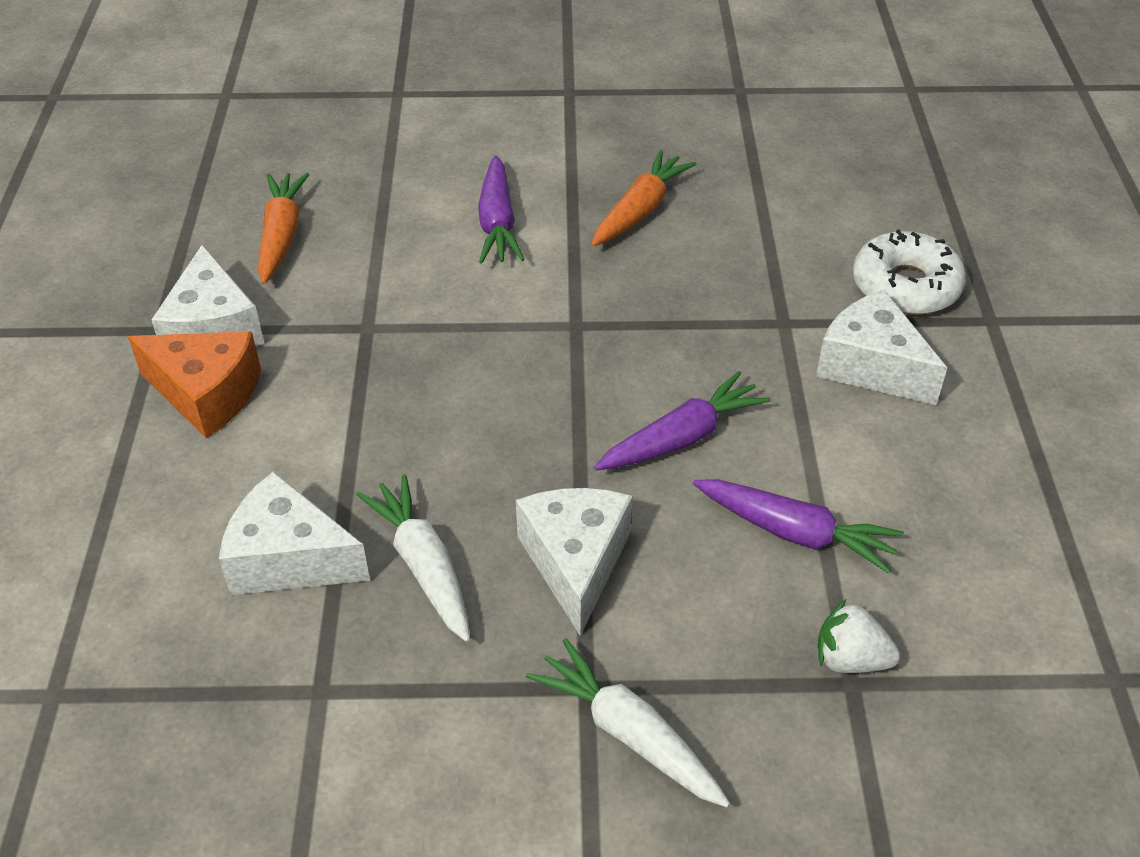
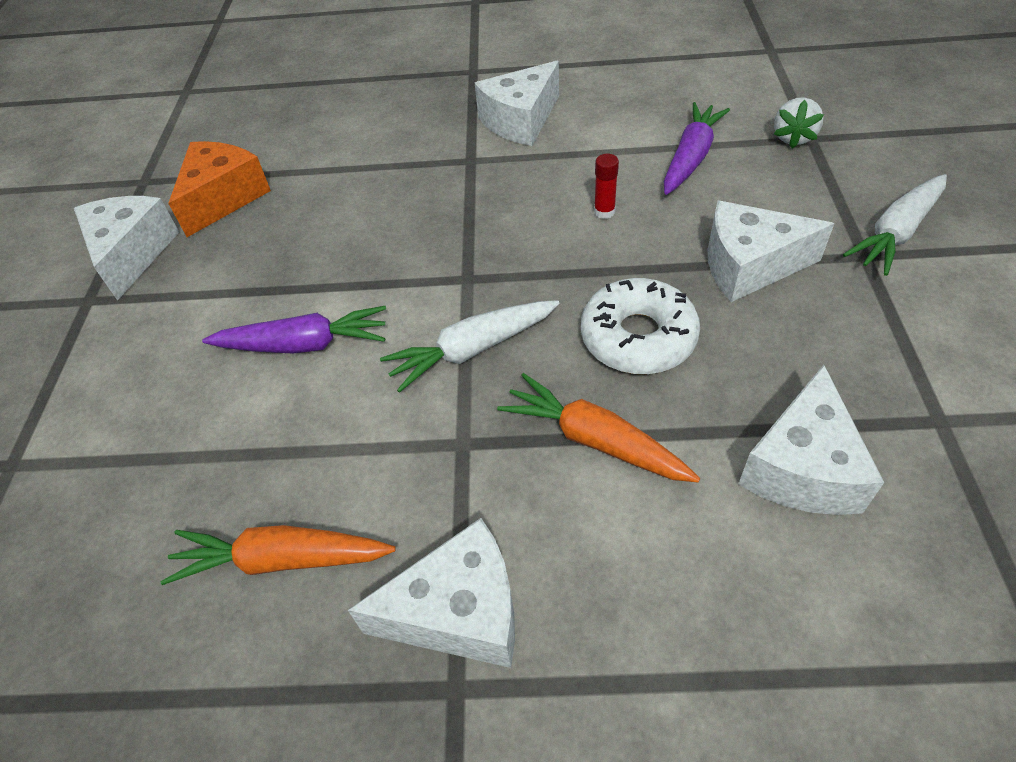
camera: 85 degrees left, 5 degrees up
orange cheese [128,331,261,438] -> orange cheese moved to [168,141,271,237]
white carrot [357,474,470,642] -> white carrot moved to [380,300,560,393]
orange carrot [592,150,696,246] -> orange carrot moved to [497,373,700,482]
purple carrot [594,371,771,470] -> red glue stick [594,154,619,219]
white donut [853,229,966,315] -> white donut moved to [581,278,700,374]
none -> white cheese [74,196,179,301]

